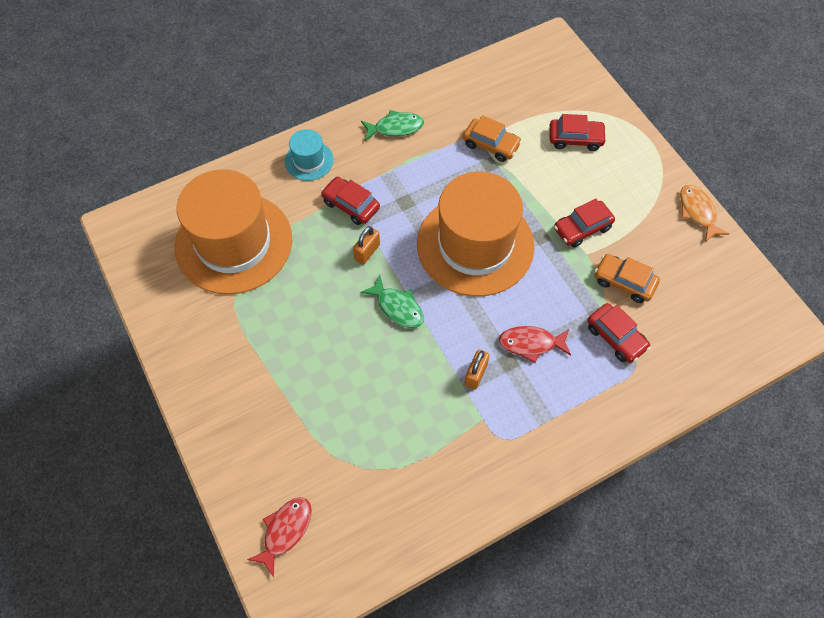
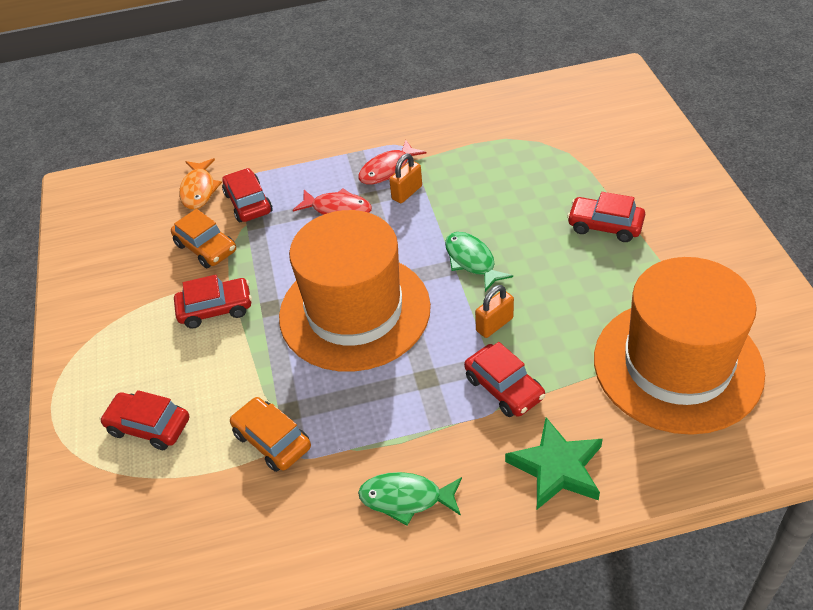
camera: 160 degrees left, 15 degrees down
red fish [247,497,312,577] -> red fish moved to [358,140,426,184]
turquoise hat [285,129,334,181] -> green star [505,417,603,509]
orange fish [680,185,729,242] -> orange fish moved to [179,158,222,210]
none -> red car [567,192,645,242]

